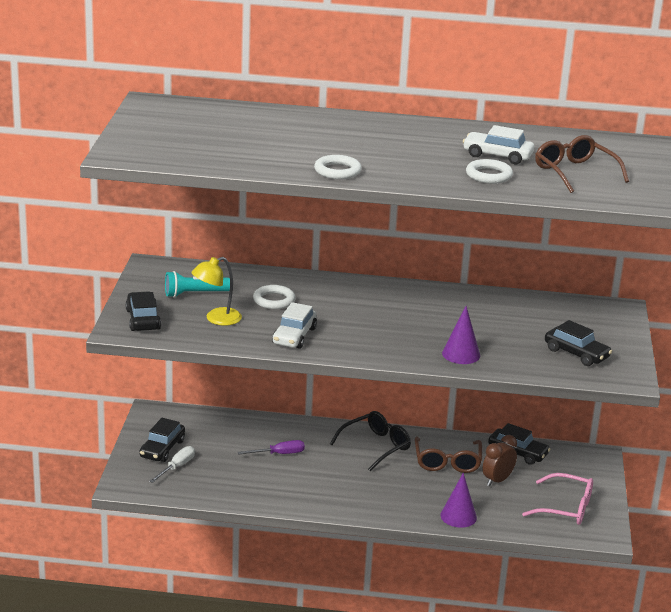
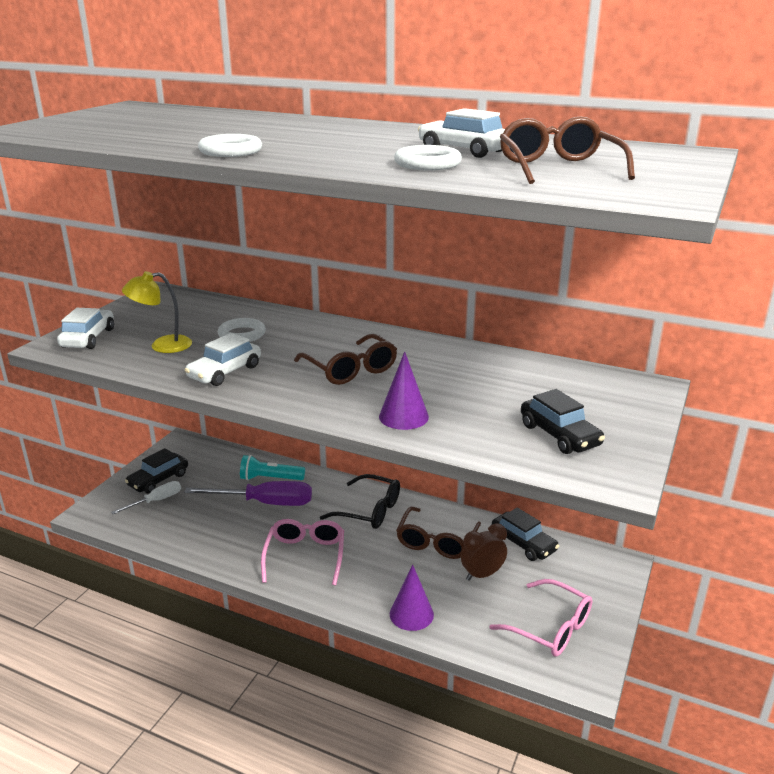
camera: 20 degrees right, 0 degrees up
black car [125,291,161,331] -> white car [57,308,114,349]
turquoise flashlight [165,271,230,297] -> turquoise flashlight moved to [240,455,305,480]
purple screwdriver [238,440,305,455] -> purple screwdriver [184,481,312,506], size x1.76
black glasses [330,411,411,471] -> black glasses turned 45 degrees clockwise [320,474,400,529]
none -> pink glasses [261,519,344,585]
none -> brown glasses [294,334,397,385]

